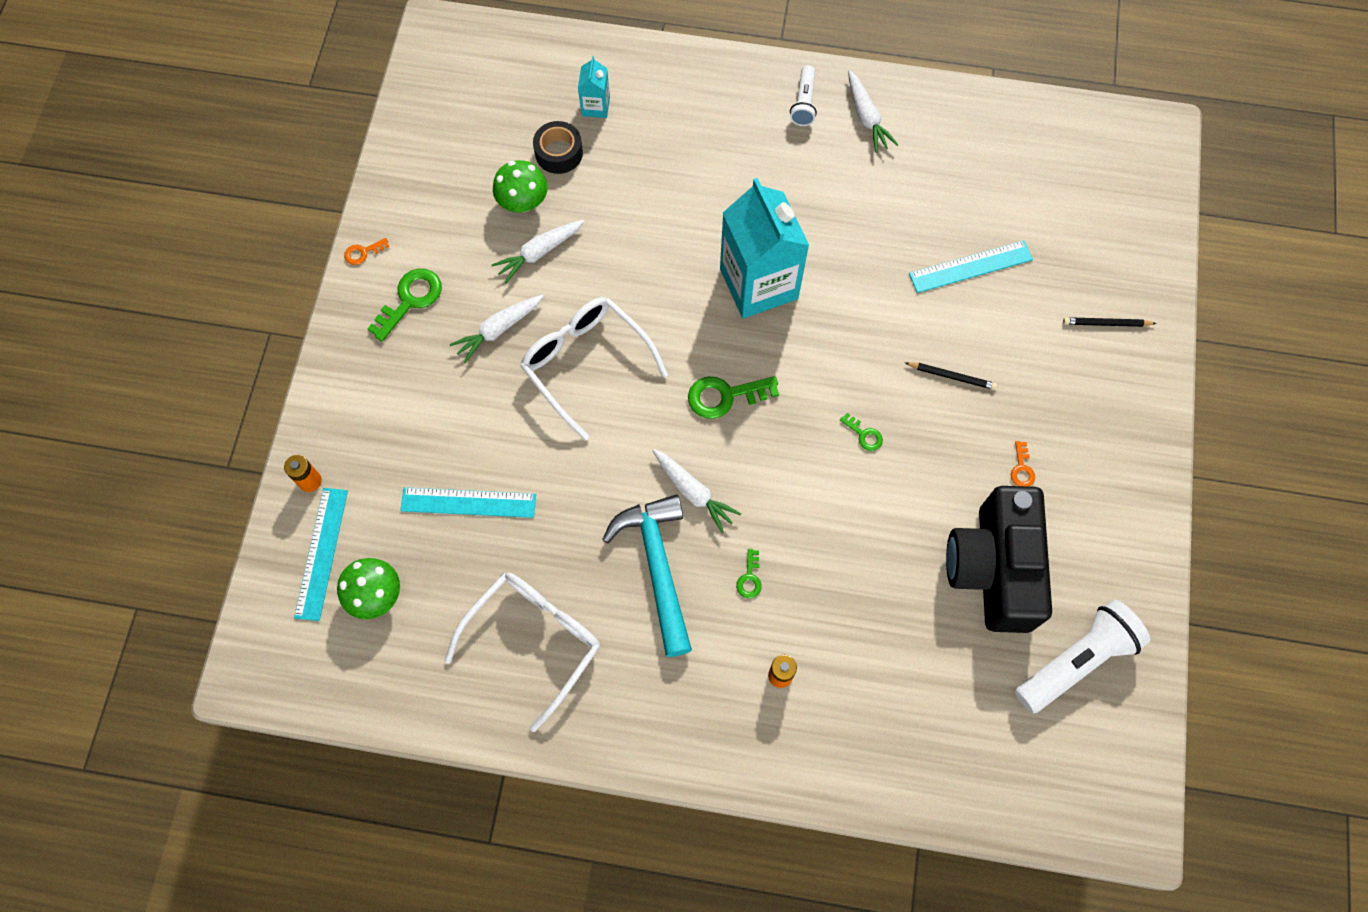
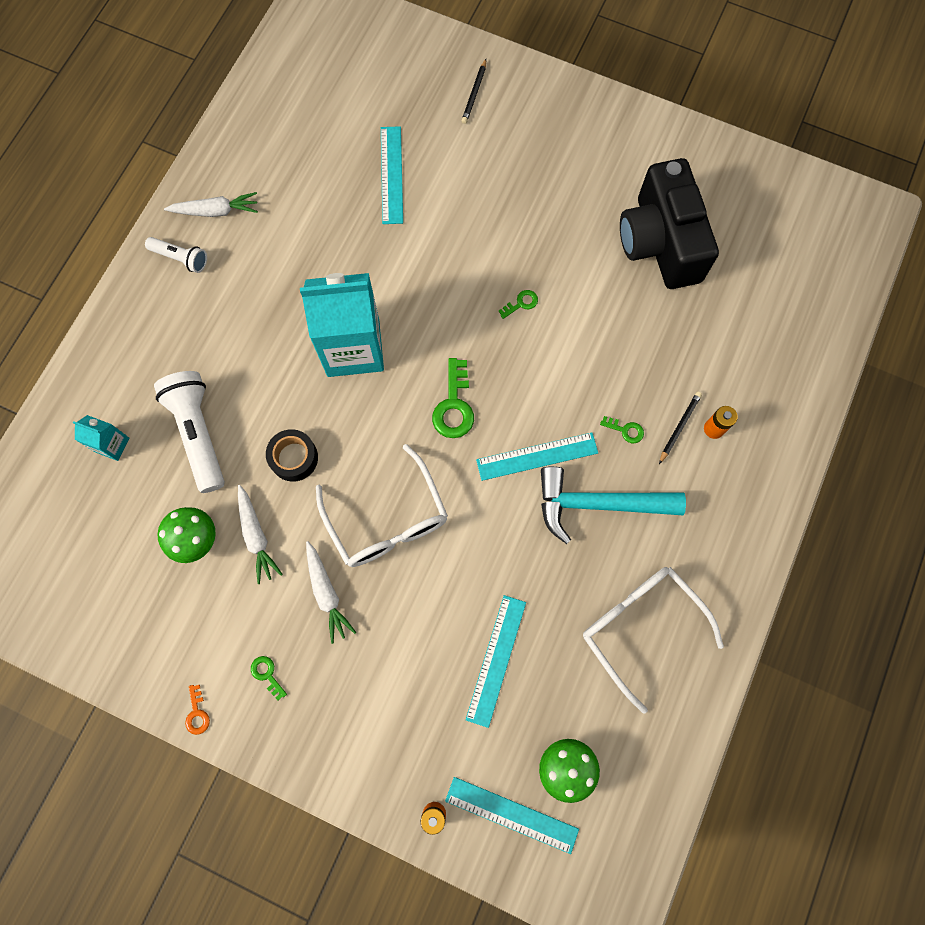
camera: 75 degrees left, 5 degrees up
green key [368,269,442,342] -> green key [251,656,287,700], size x0.52
white glasses [521,297,668,440] -> white glasses turned 90 degrees counterclockwise [316,444,448,567]
black tape [533,121,583,174] -> black tape moved to [266,429,318,482]
white carrot [652,449,741,533] -> turquoise ruler [476,432,598,481]
black pencil [905,362,997,390] -> black pencil moved to [659,392,702,464]
black camera [946,486,1052,633] -> black camera turned 60 degrees clockwise [620,158,719,289]
orange key [1011,441,1035,487] -> none
white flashlight [1015,600,1150,714] -> white flashlight moved to [154,371,225,493]

